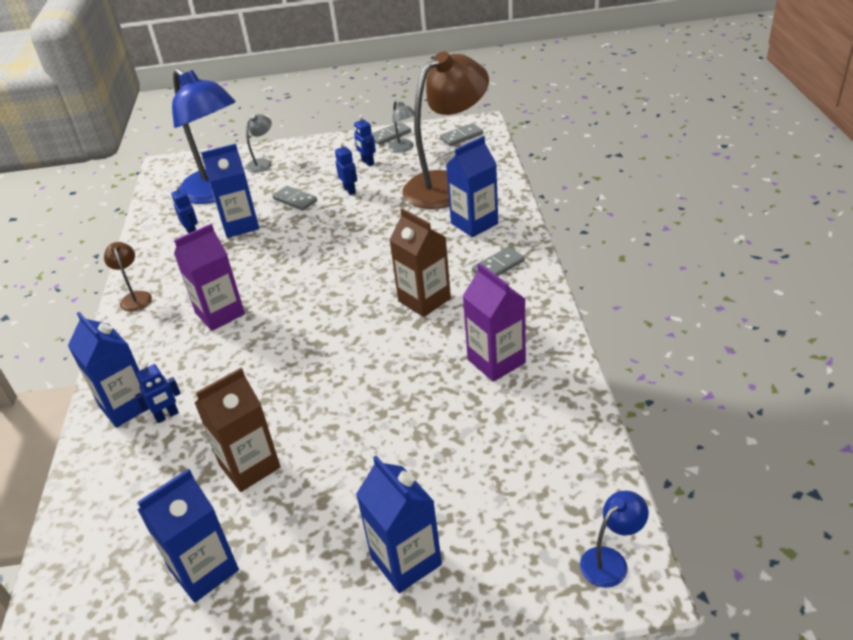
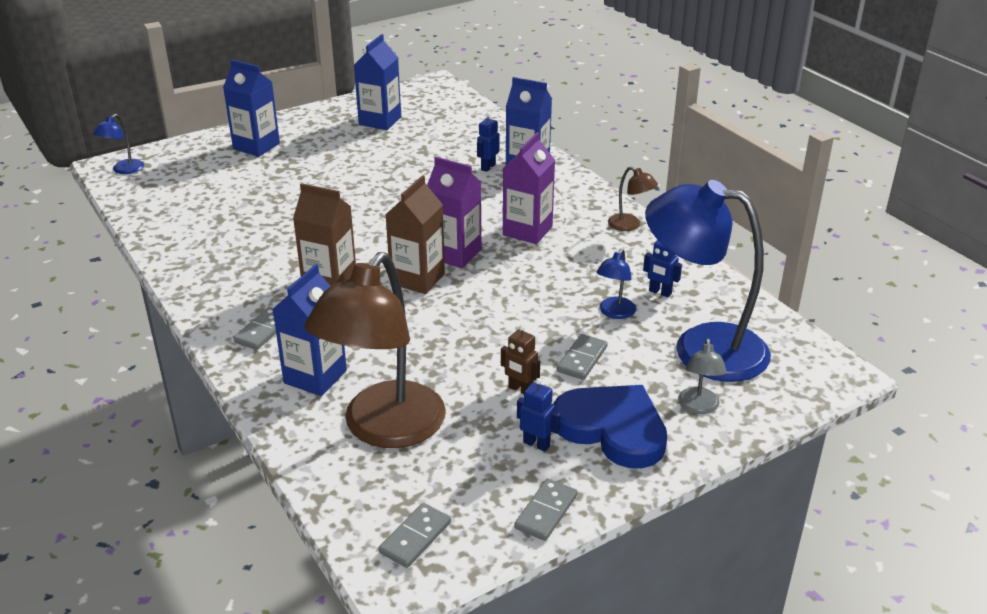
camera: 150 degrees right, 5 degrees down
brown carton [195,368,281,492] -> brown carton moved to [385,175,445,294]
blue carton [201,144,259,238] -> blue lamp [596,249,636,319]
grey domino [272,186,317,211] -> grey domino turned 75 degrees counterclockwise [557,334,608,380]
blue robot [335,142,357,195] -> brown robot [501,325,540,394]
grey lamp [388,100,414,153] -> none
purple carton [463,263,526,382] -> purple carton moved to [427,157,481,268]
none -> blue heart [553,385,667,468]

